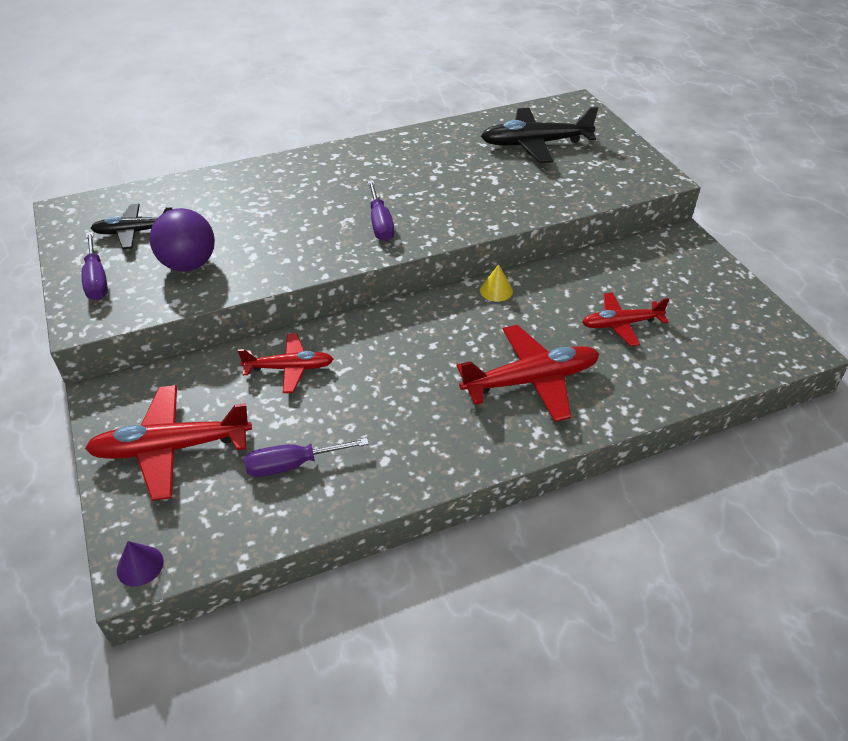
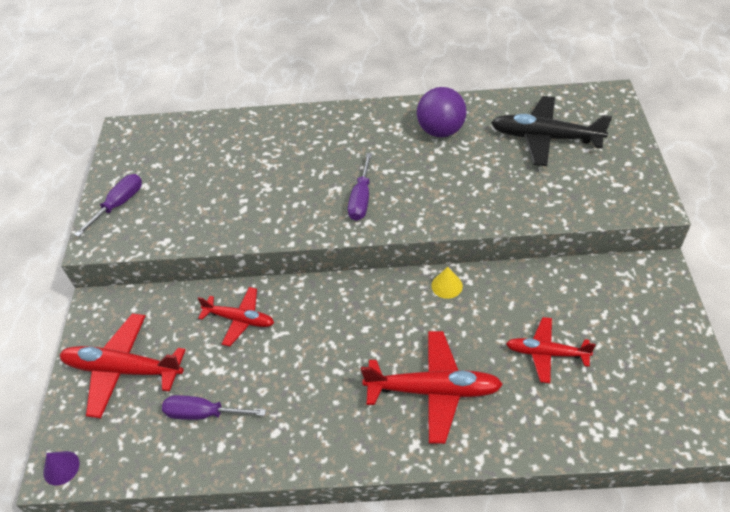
camera: 25 degrees right, 5 degrees up
purple screwdriver [82,232,108,300] -> purple screwdriver turned 150 degrees counterclockwise [74,174,142,237]
black plane [90,204,172,249] -> none
purple ball [150,208,215,271] -> purple ball moved to [417,87,467,137]

